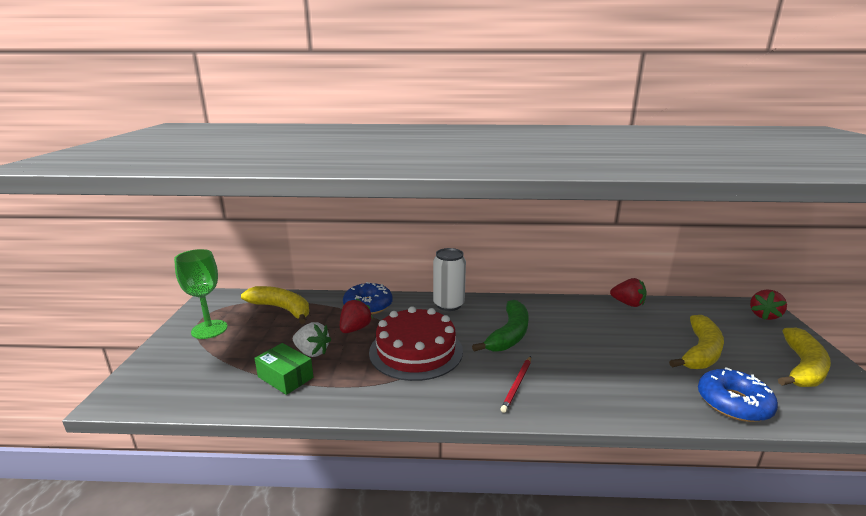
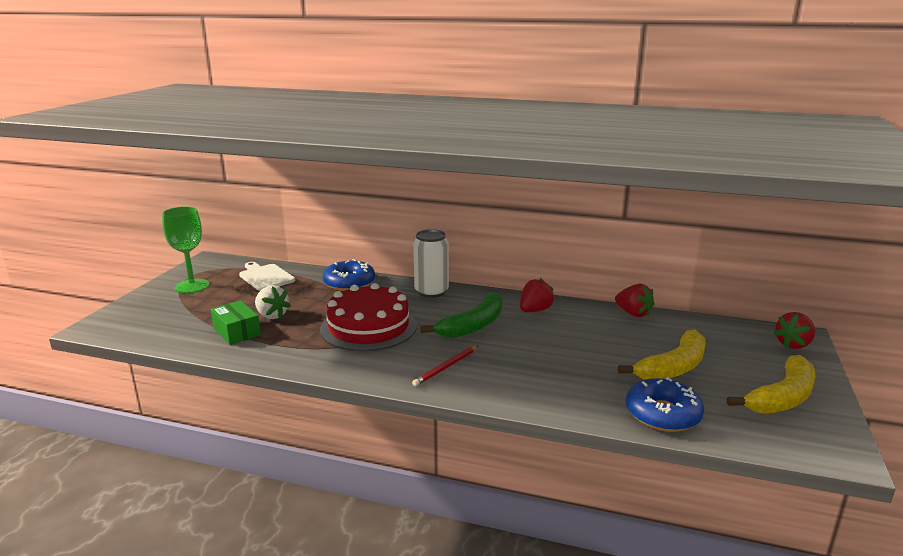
camera: 15 degrees right, 0 degrees up
yellow banana [241,286,309,324] -> white cutting board [239,262,295,291]
red strawberry [340,298,373,333] -> red strawberry moved to [520,278,555,312]

